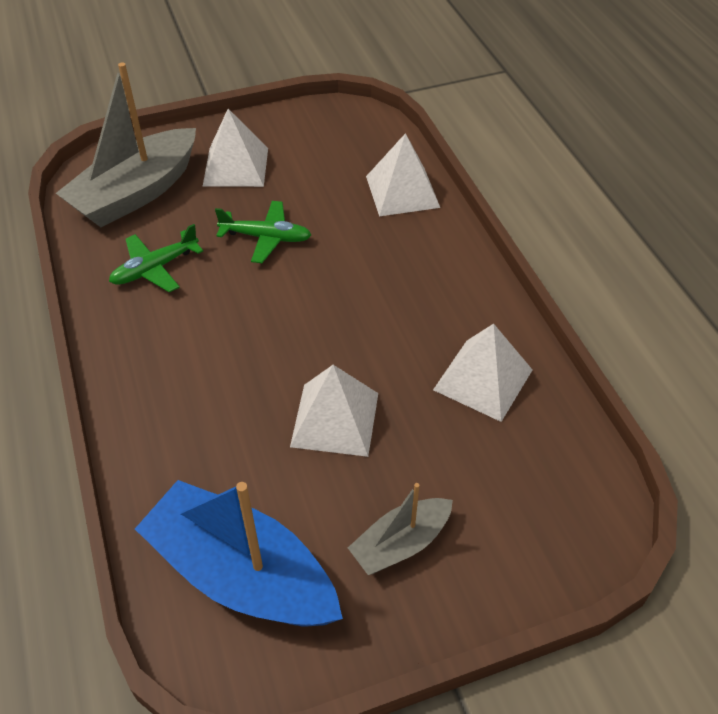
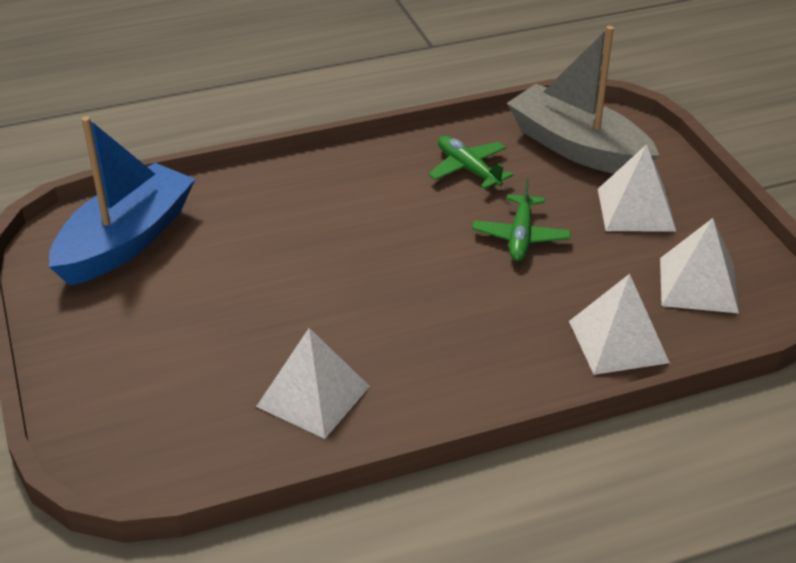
camera: 90 degrees right, 10 degrees down
white pyramid [290,365,378,457] -> white pyramid moved to [660,218,739,313]
grey boat [348,483,453,575] -> none

